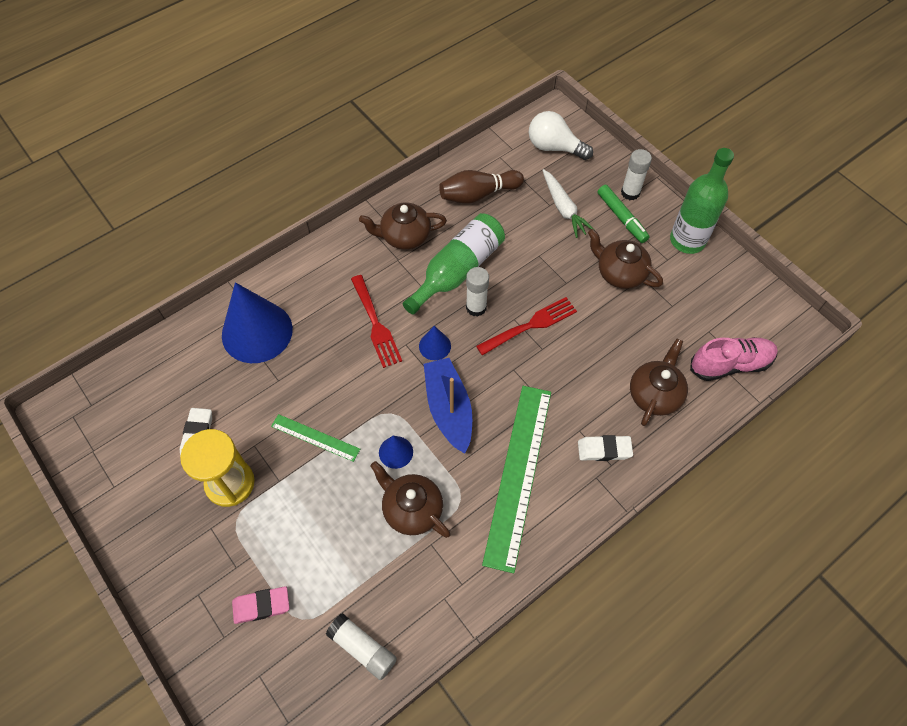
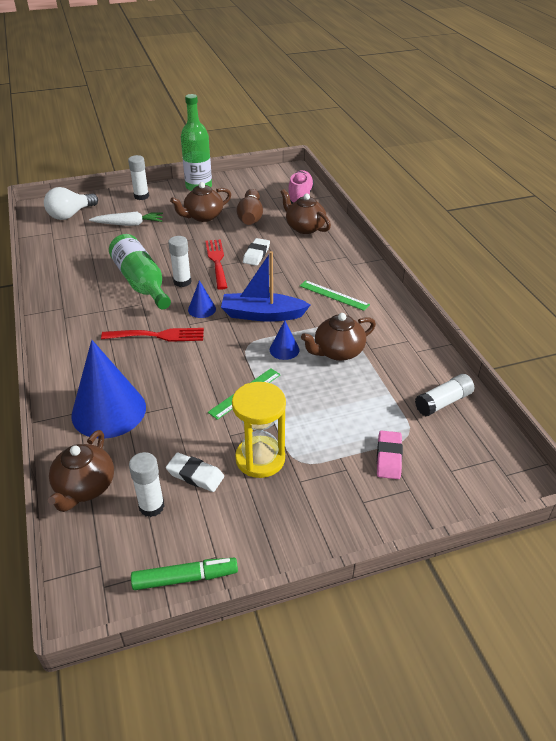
camera: 70 degrees left, 20 degrees down
brown teapot [359,203,447,250] -> brown teapot moved to [48,430,114,512]
brown bowling pin [439,170,524,204] -> brown bowling pin moved to [237,189,263,225]
green ruler [482,386,551,573] -> green ruler [300,280,370,311], size x0.49
white eraser [578,435,633,461] -> white eraser moved to [243,238,270,266]
green marker [598,185,650,243] -> green marker moved to [131,558,238,590]
none -> white glue stick [129,452,165,517]

